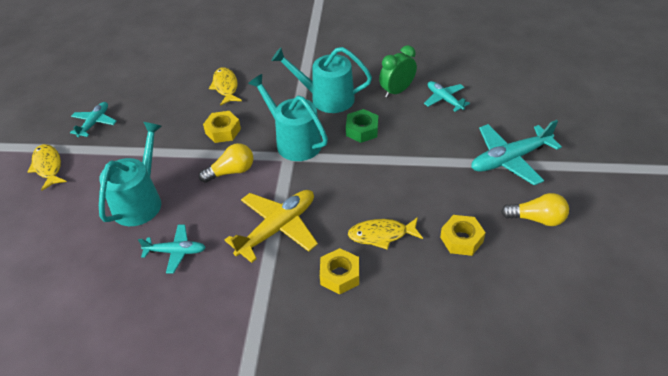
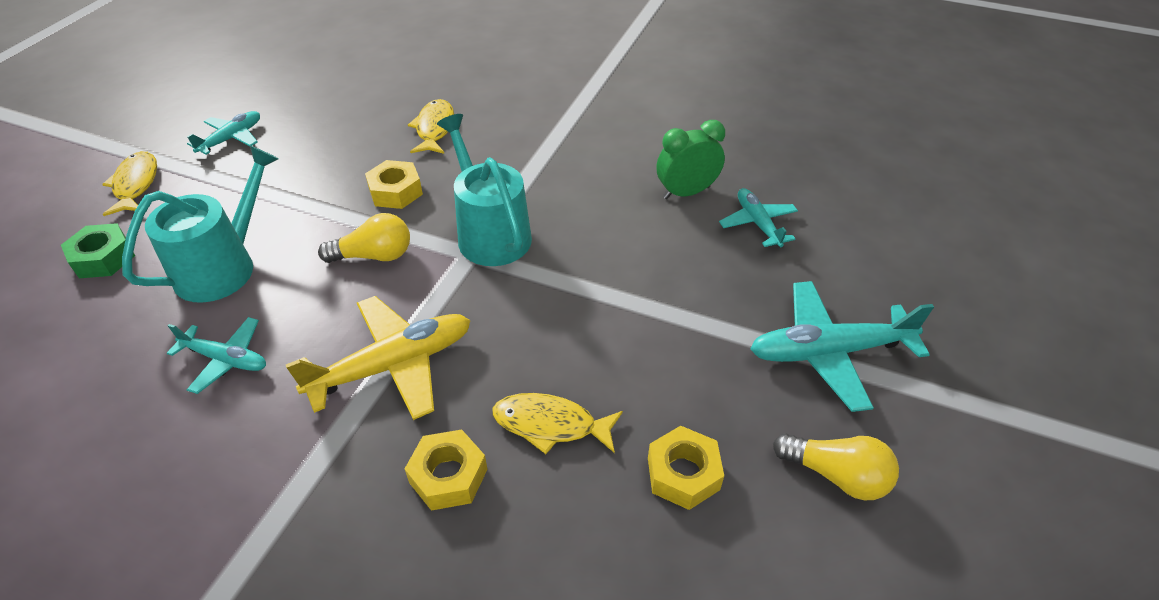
camera: 15 degrees right, 0 degrees up
turquoise watering can [272,47,372,113] -> none
green nut [346,109,378,143] -> green nut moved to [61,223,135,278]

